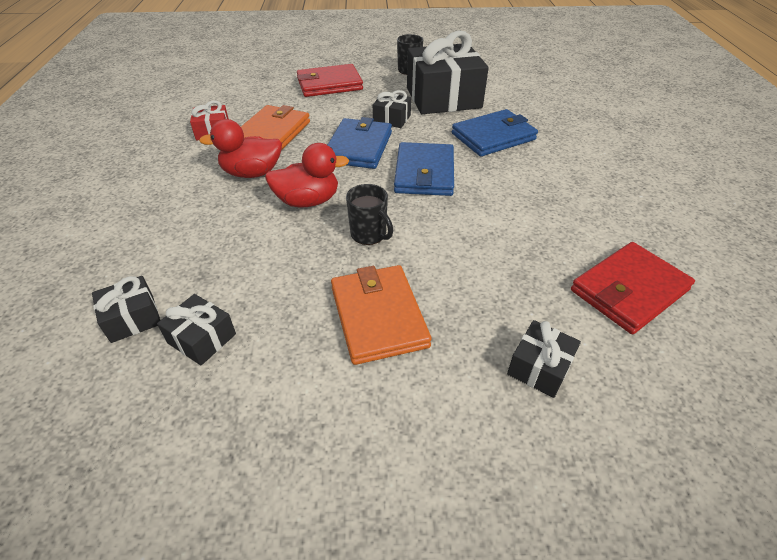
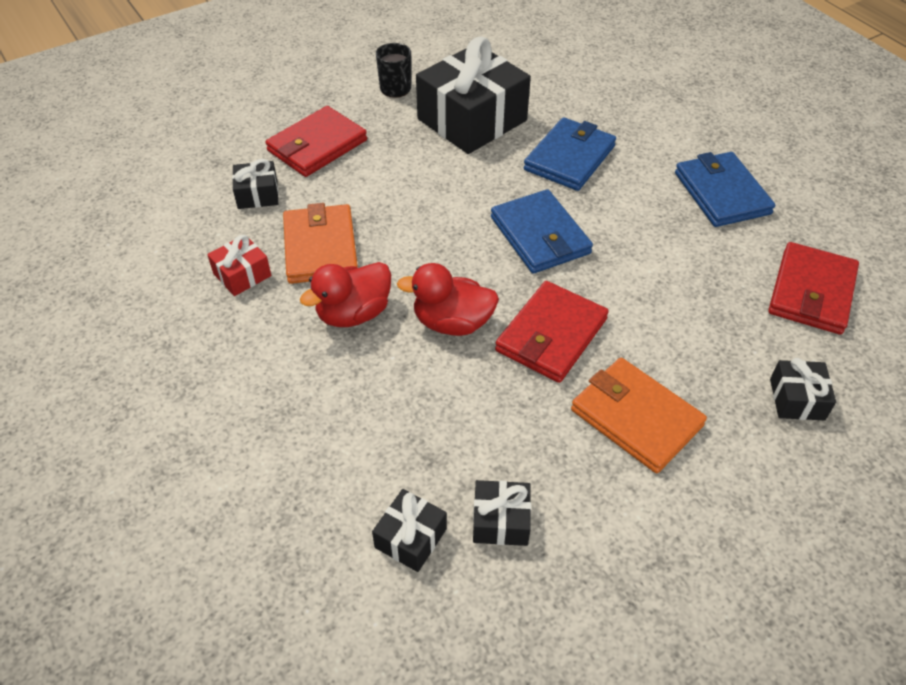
camera: 30 degrees left, 5 degrees up
red duck [265,143,349,207] -> red duck turned 135 degrees counterclockwise [397,263,499,336]
blue wallet [328,117,392,169] -> blue wallet moved to [675,152,775,227]
black mug [346,184,393,245] -> red wallet [495,281,609,383]
black gift [373,90,411,128] -> black gift moved to [232,159,278,209]

